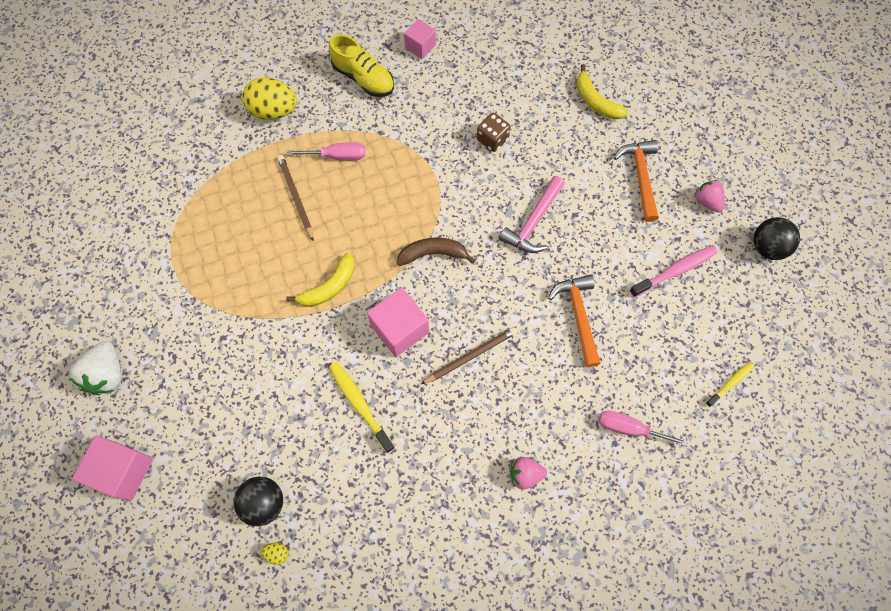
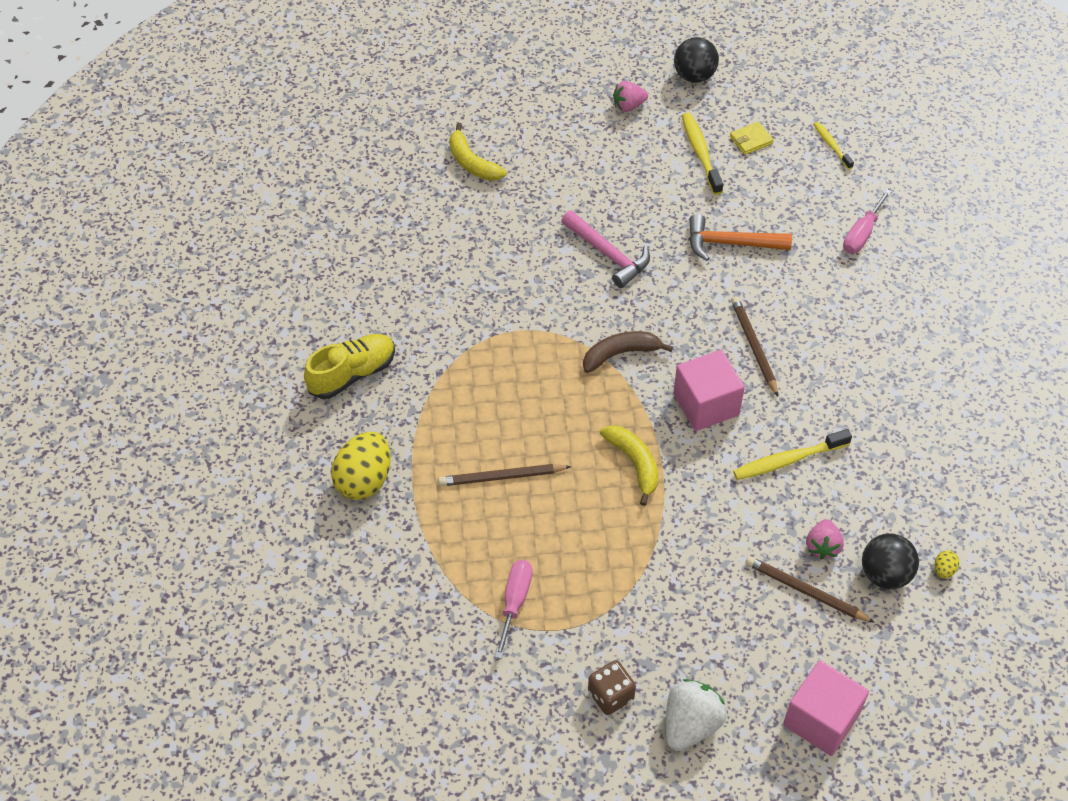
camera: 75 degrees left, 15 degrees down
white strawberry [70,341,121,395] -> white strawberry turned 75 degrees counterclockwise [666,679,727,751]
pink screwdriver [287,142,365,160] -> pink screwdriver moved to [495,560,532,659]
brown banana [397,237,475,266] -> brown banana turned 60 degrees clockwise [583,331,673,373]
pink cube [404,19,436,59] -> none
brown dice [477,113,511,152] -> brown dice moved to [588,660,636,715]
pink strawberry [510,457,547,490] -> pink strawberry moved to [806,519,844,560]
yellow banana [576,64,629,119] -> yellow banana turned 75 degrees clockwise [449,123,507,181]
orange hammer [613,140,659,222] -> none
pink toothbrush [630,245,717,298] -> yellow toothbrush [682,113,723,195]
none -> yellow wallet [730,122,774,155]
none -> brown pencil [745,556,875,623]

